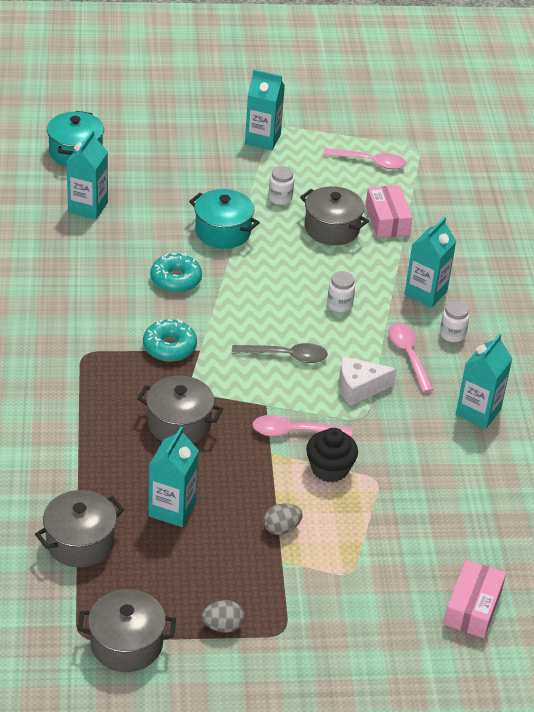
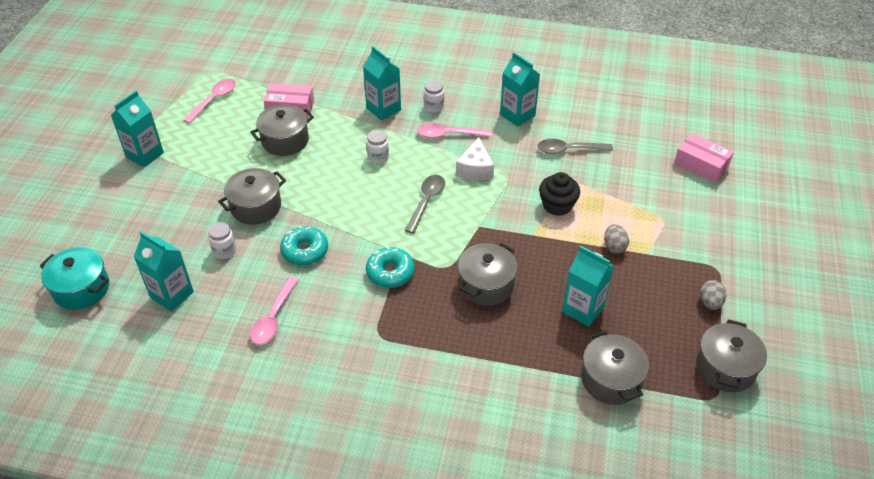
camera: 70 degrees left, 5 degrees up
turquoise pot [189,189,260,249] -> grey pot [218,168,286,225]
pink spoon [252,415,352,437] -> pink spoon moved to [250,277,299,345]
white jar [269,166,294,205] -> white jar moved to [208,222,236,259]
none -> grey spoon [537,139,613,154]

